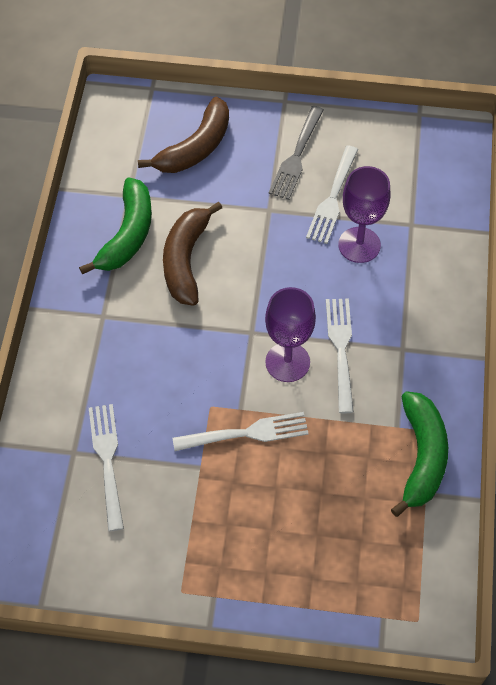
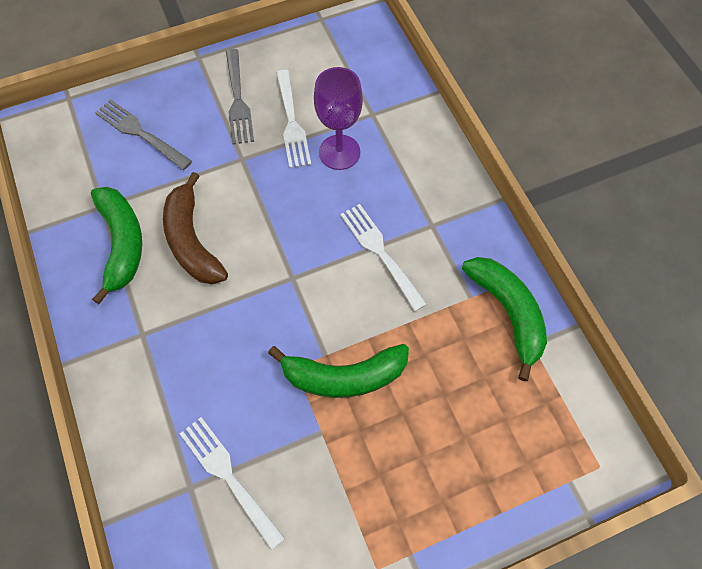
camera: 30 degrees left, 5 degrees up
brown banana [138,97,229,173] -> grey fork [95,99,192,170]
white fork [172,412,309,451] -> green banana [268,344,409,398]
purple goblet [265,287,316,382] -> none

